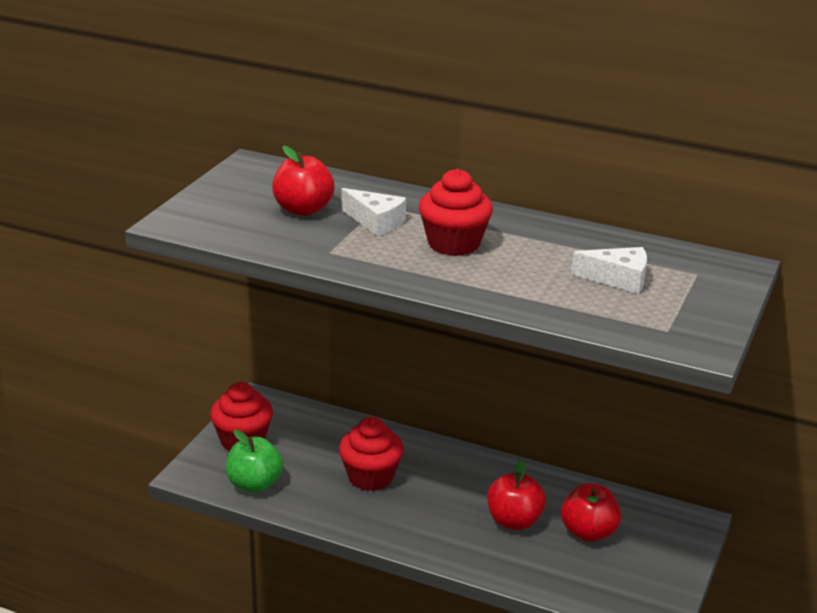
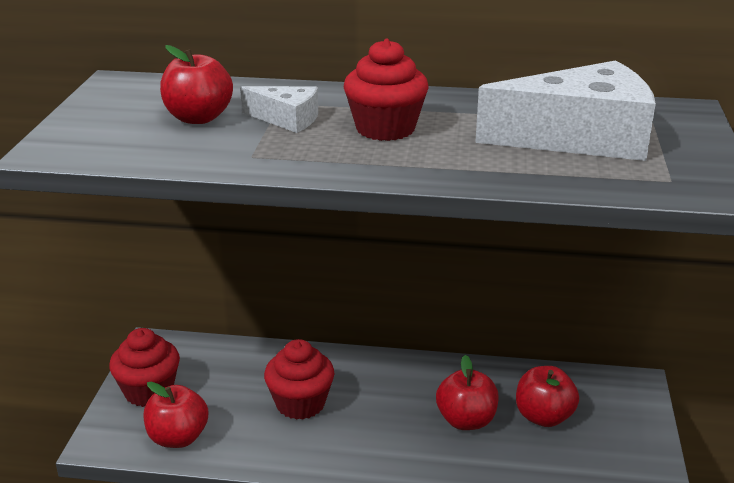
camera: 15 degrees left, 0 degrees up
green apple [226,430,283,493] -> red apple [144,382,208,448]
white cheese [571,247,647,294] -> white cheese [475,60,656,161], size x2.03

